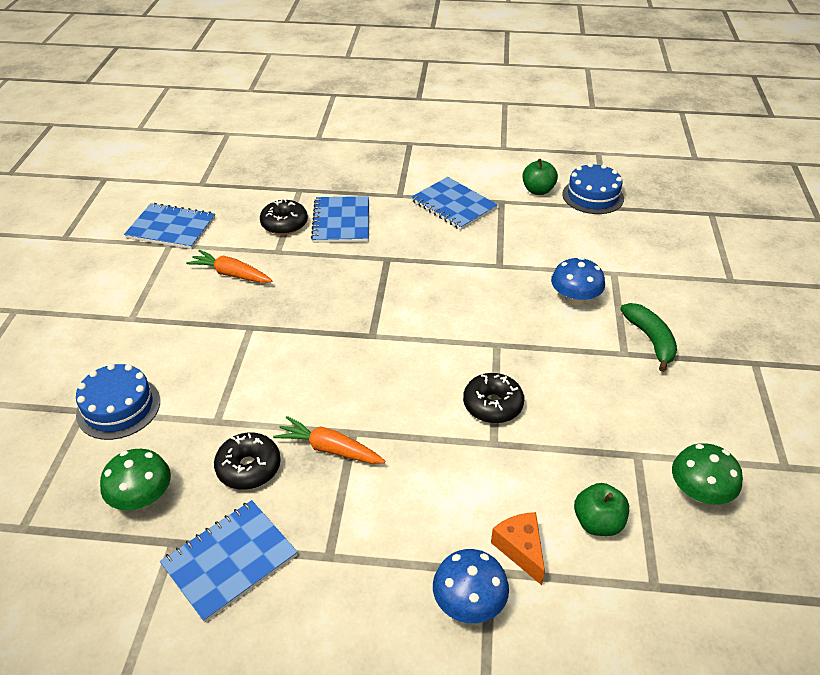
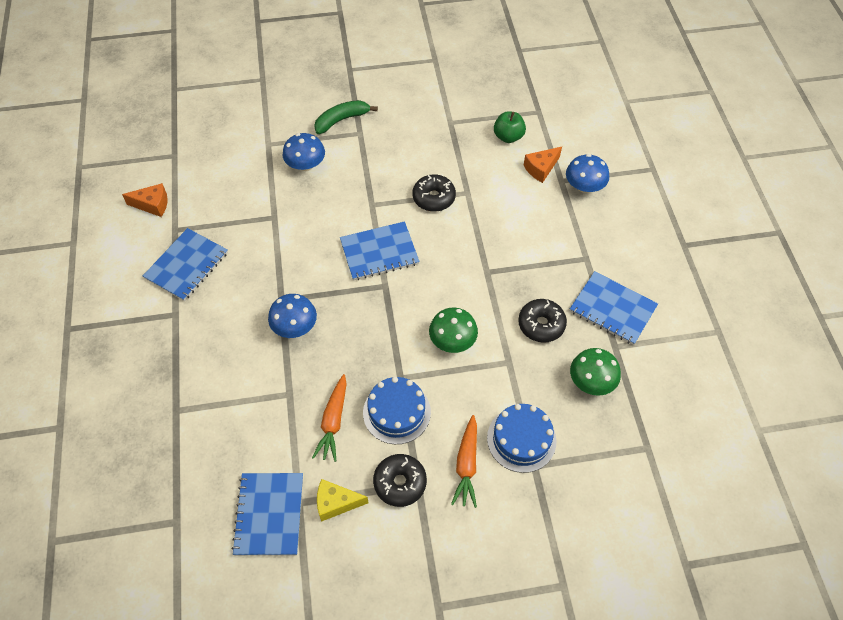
camera: 105 degrees left, 15 degrees up
black donut [260,199,308,235] -> black donut moved to [373,454,427,507]
orange carrot [273,416,386,464] -> orange carrot moved to [451,415,477,508]
blue notebook [311,196,369,243] -> blue notebook moved to [340,221,420,280]
green apple [522,159,558,195] -> orange cheese [122,183,168,217]
blue cake [562,163,624,214] -> blue cake moved to [363,377,431,444]
green mushroom [672,443,743,504] -> green mushroom moved to [429,308,478,353]
none -> blue mushroom [268,294,317,338]
none -> yellow cheese [317,479,369,522]

